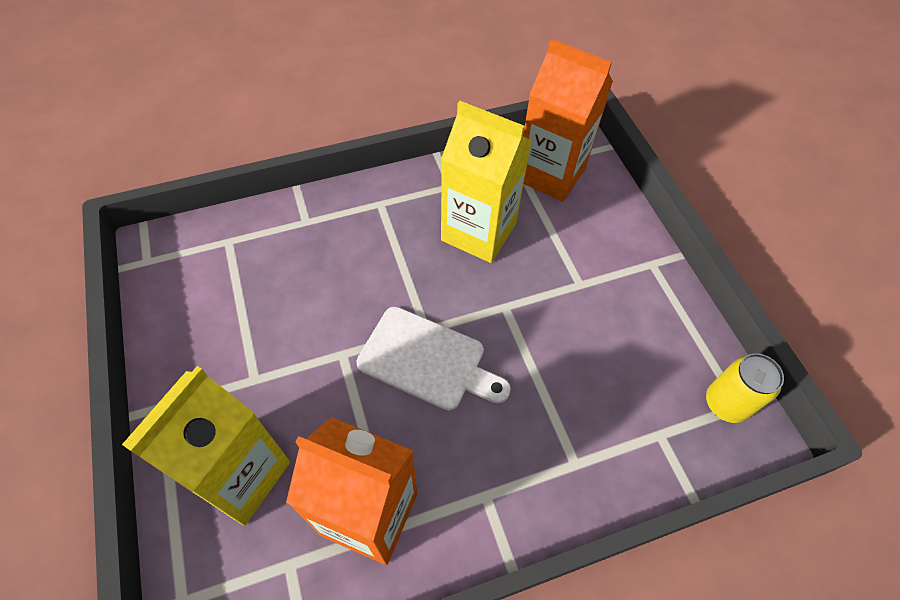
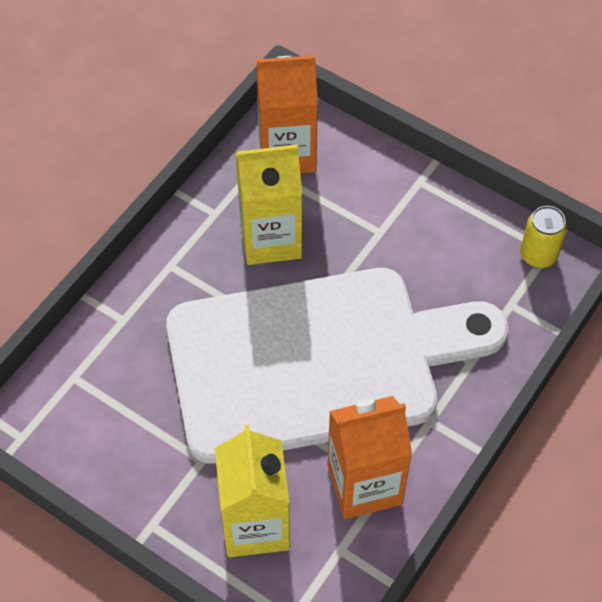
camera: 35 degrees left, 0 degrees up
white cutting board [357,306,511,410] -> white cutting board [166,268,508,464], size x2.48

